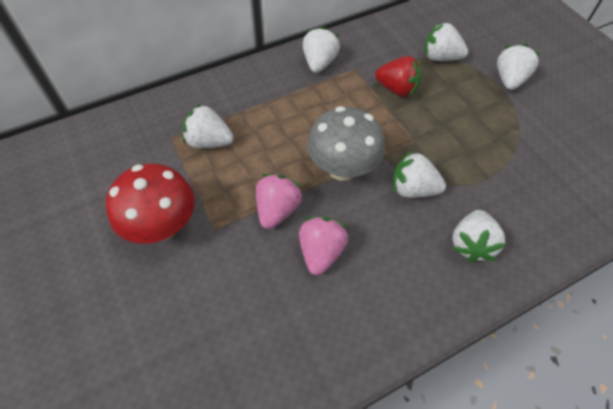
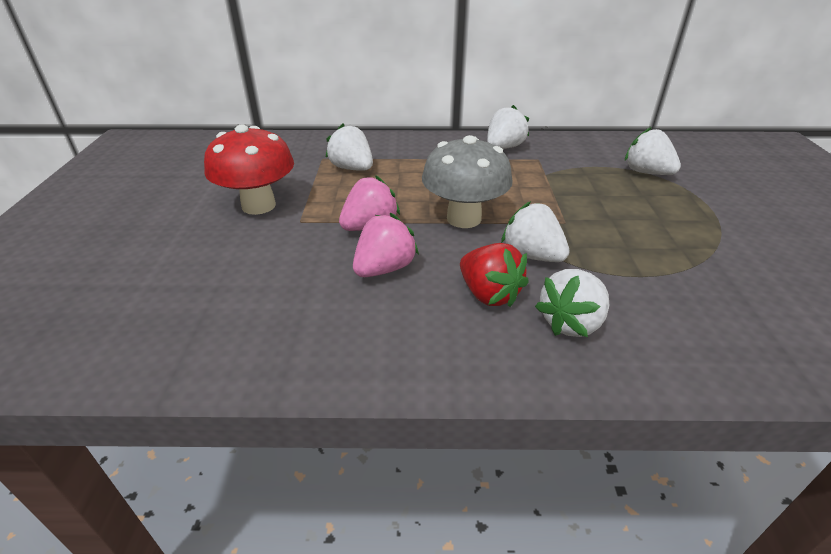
camera: 30 degrees right, 20 degrees down
red strawberry [375,56,421,97] -> red strawberry moved to [460,243,529,307]
white strawberry [497,44,540,90] -> none

